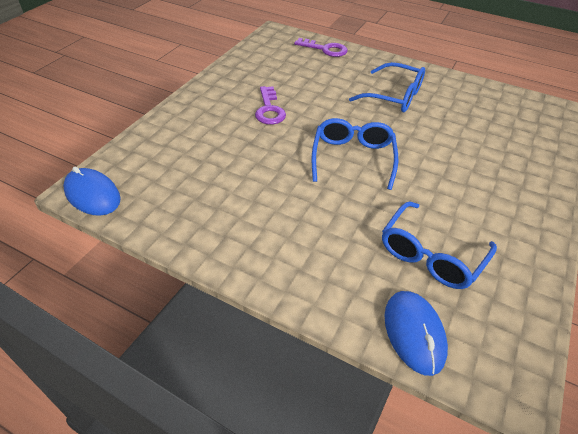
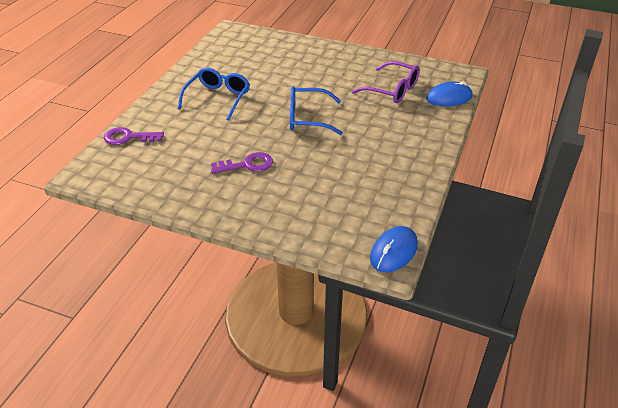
camera: 95 degrees left, 5 degrees down
purple key [294,38,348,57] -> purple key turned 105 degrees counterclockwise [104,127,164,145]
blue glasses [382,201,497,289] -> purple glasses [352,61,420,103]

